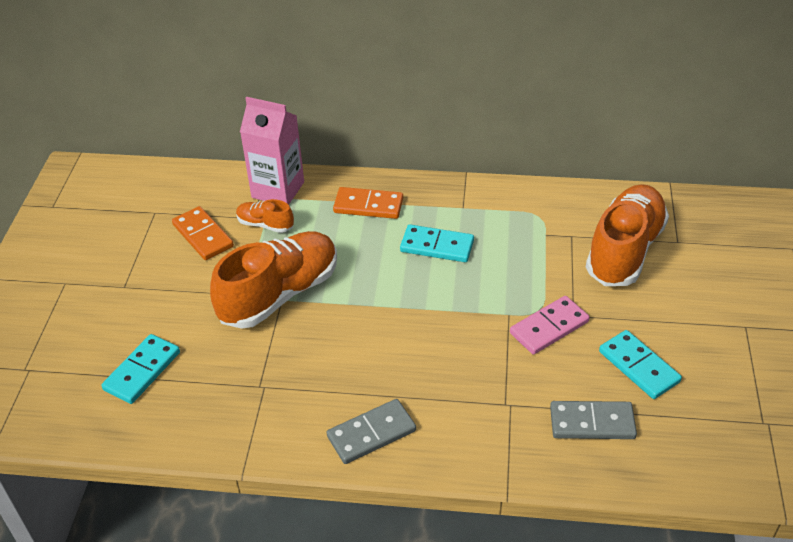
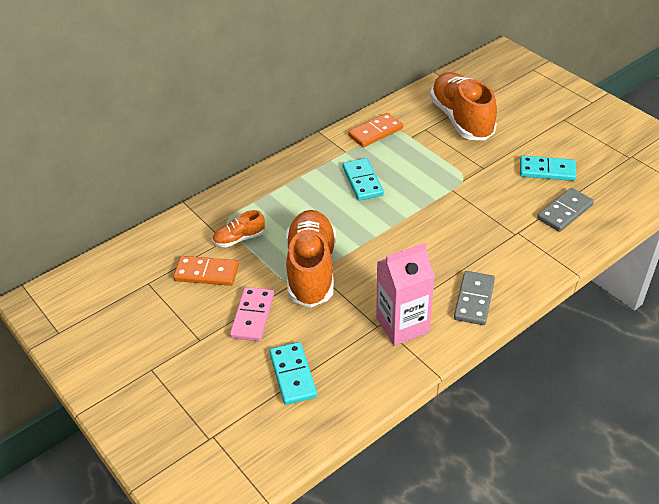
camera: 45 degrees left, 0 degrees up
pink carton [240,97,304,205] -> pink carton moved to [376,243,435,346]
orange domino [333,187,403,219] -> orange domino moved to [348,113,403,147]
turquoise domino [400,224,474,262] -> turquoise domino turned 75 degrees counterclockwise [343,158,384,201]
pink domino [510,296,590,355] -> pink domino moved to [230,287,274,341]

